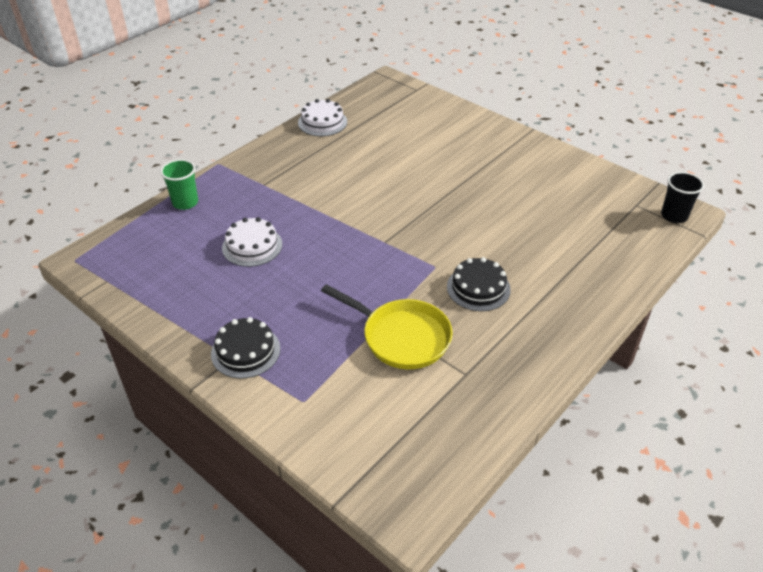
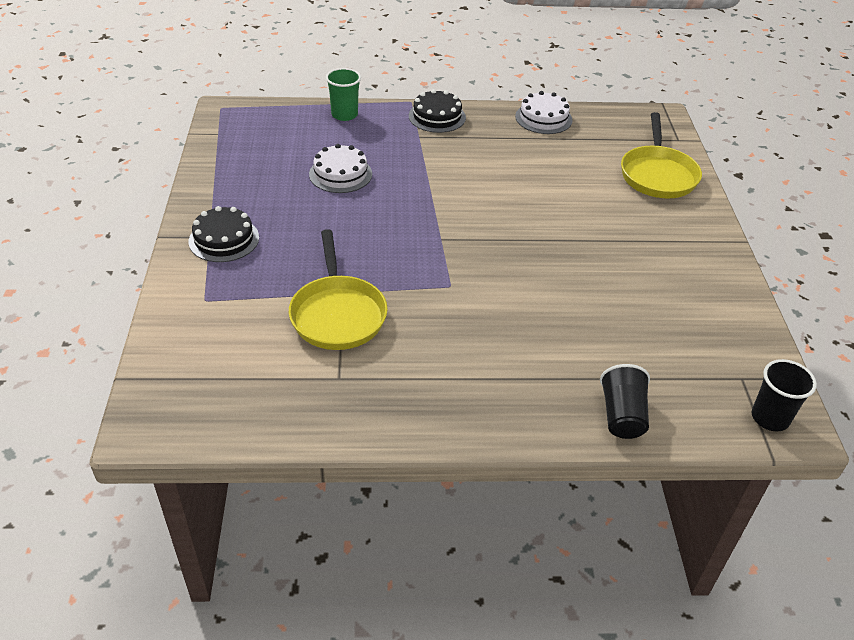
camera: 45 degrees right, 0 degrees up
black cake [447,257,511,311] -> black cake moved to [409,89,466,133]
none -> black cup [600,364,650,439]
none -> yellow pan [621,112,702,198]

